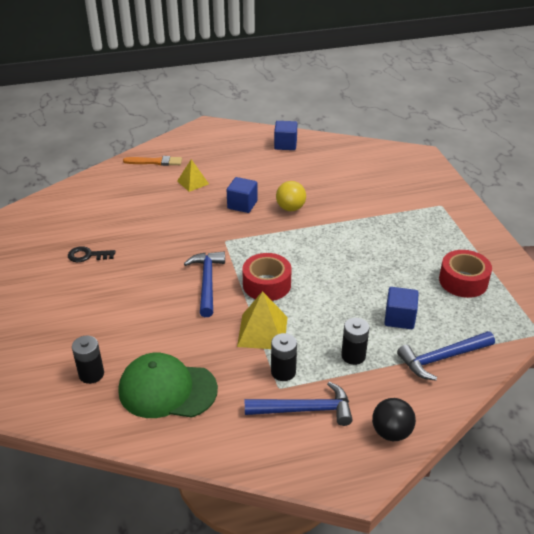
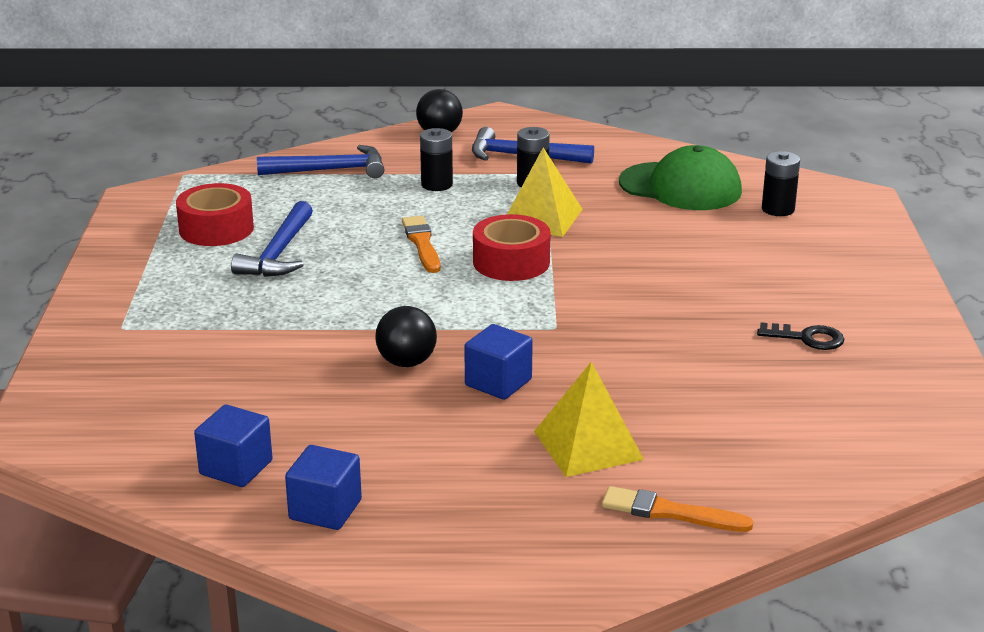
camera: 165 degrees left, 10 degrees down
yellow pyramid [177,159,209,192] -> yellow pyramid [534,361,644,477], size x1.54
blue hammer [184,251,225,317] -> blue hammer moved to [231,201,313,277]
yellow ball [276,181,306,211] -> black ball [375,306,437,367]
blue cube [384,287,419,329] -> blue cube moved to [194,404,272,487]
none -> orange brush [402,216,441,273]

